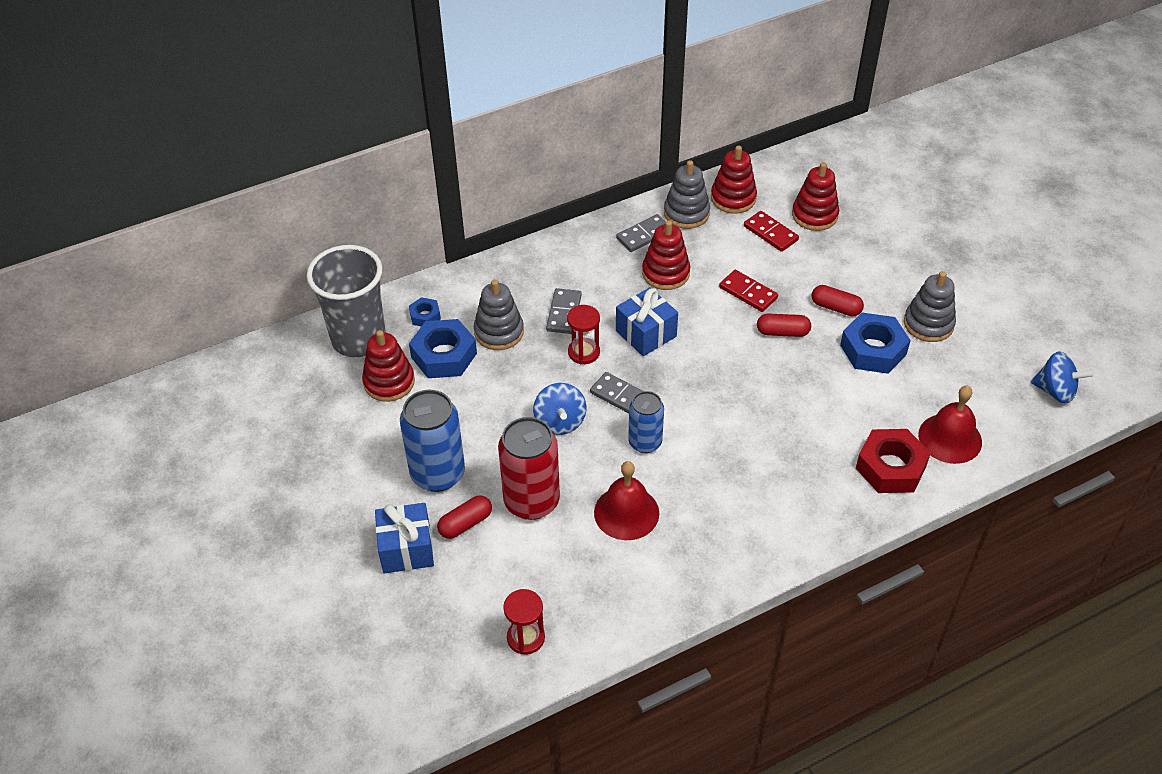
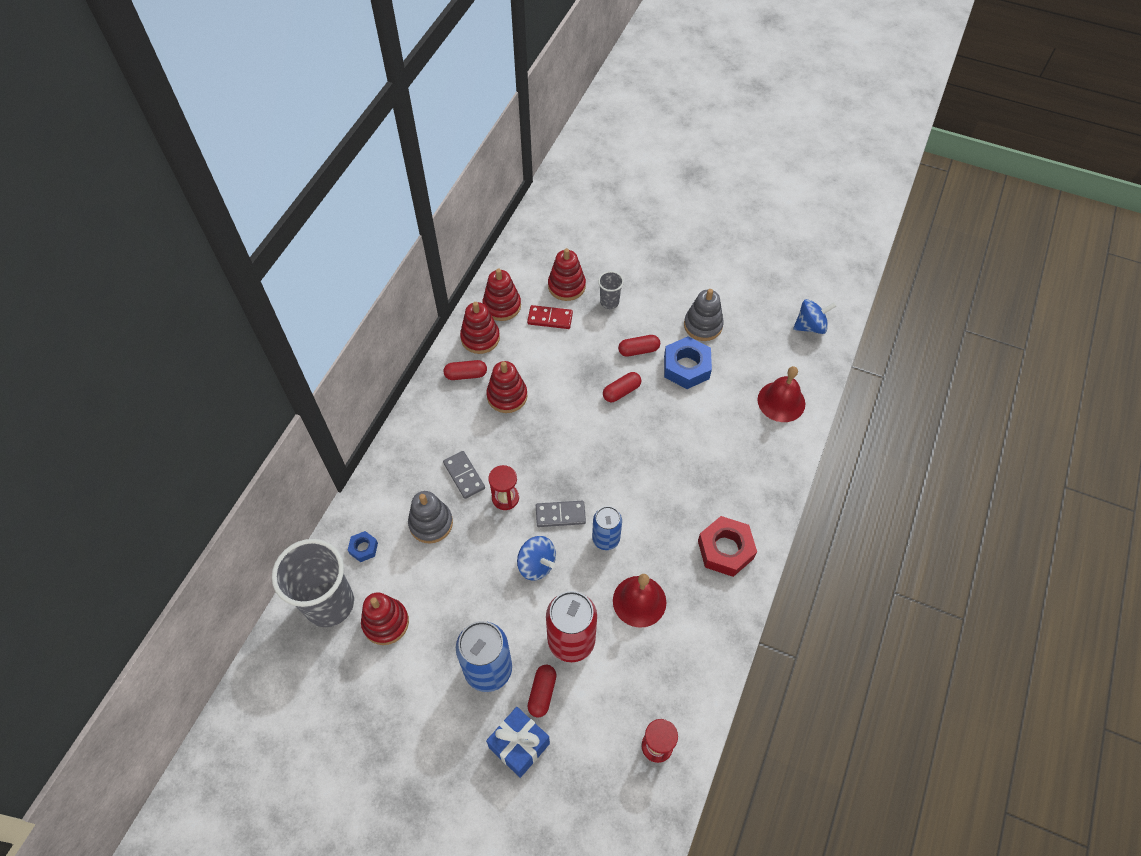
camera: 40 degrees left, 10 degrees up
blue nut [409,319,477,378] -> none
grey domino [616,214,666,252] -> red capsule [444,360,487,380]
blue gift [616,287,678,356] -> none
grey stacking toy [664,160,710,229] -> red stacking toy [460,302,500,354]
red domino [719,270,778,312] -> none
red nut [856,429,931,493] -> red nut moved to [698,516,757,577]
none -> grey cup [598,271,624,309]

